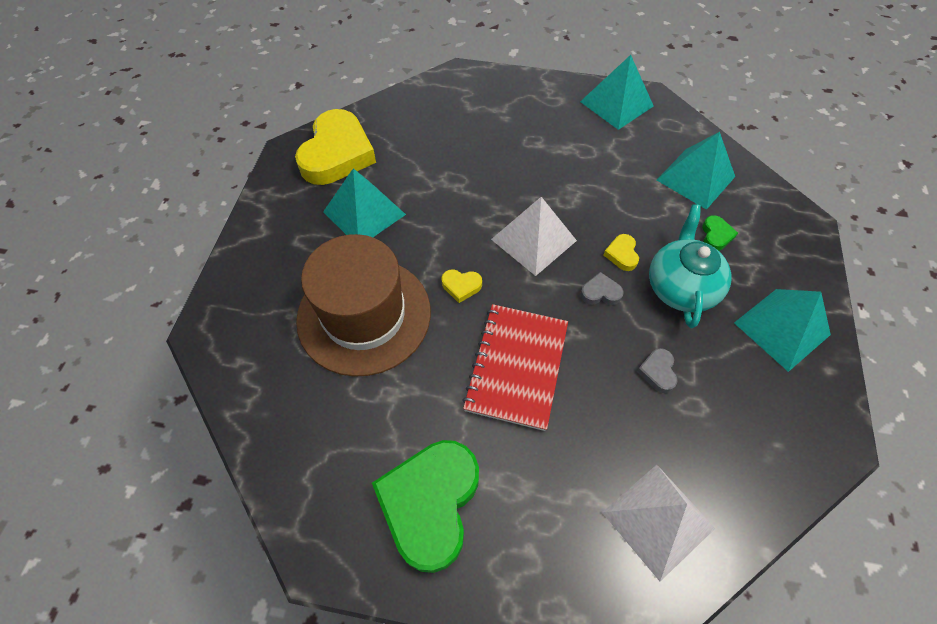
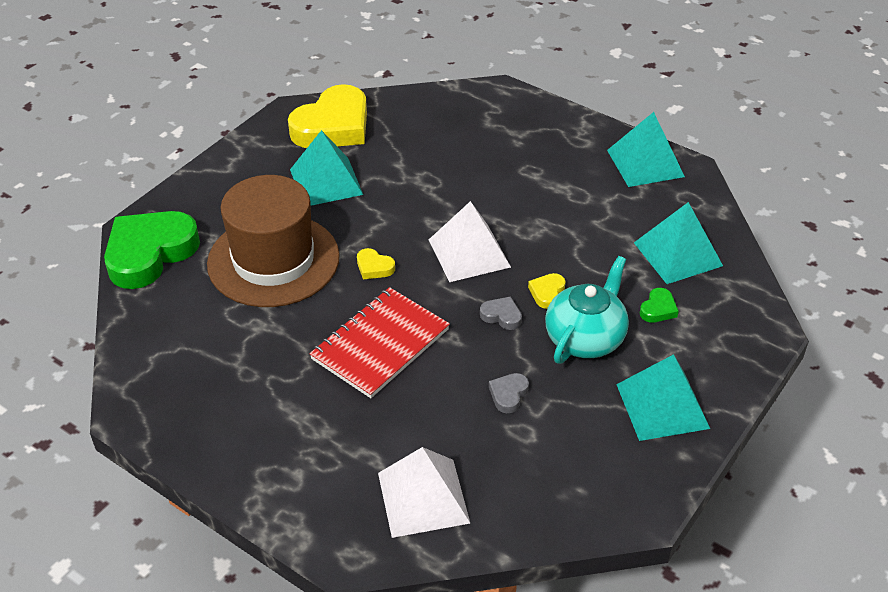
camera: 25 degrees right, 15 degrees down
green heart [372,440,479,573] -> green heart moved to [104,211,200,289]

